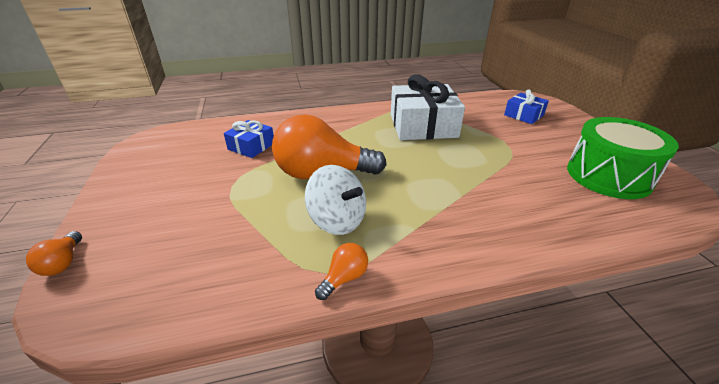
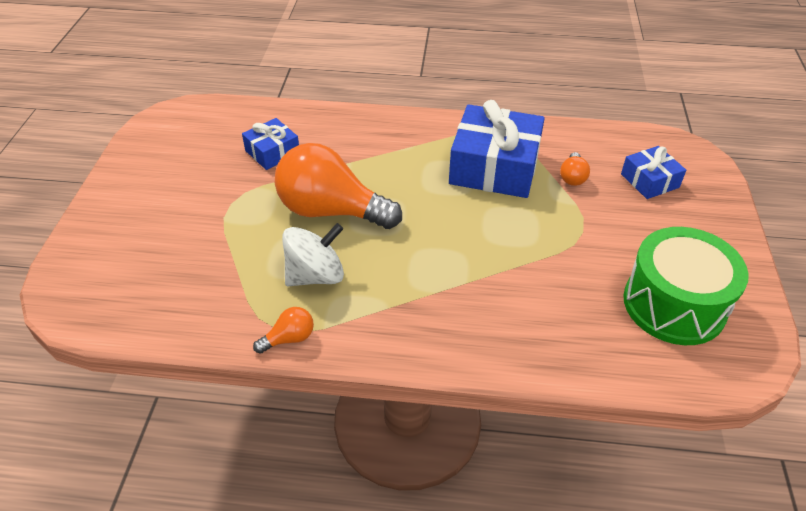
camera: 20 degrees right, 10 degrees up
orange light bulb [26,231,82,276] -> orange light bulb moved to [560,152,590,186]
white spinning top [305,165,366,235] -> white spinning top turned 90 degrees counterclockwise [282,223,344,286]
white gift [391,75,465,140] -> blue gift [449,100,545,198]

